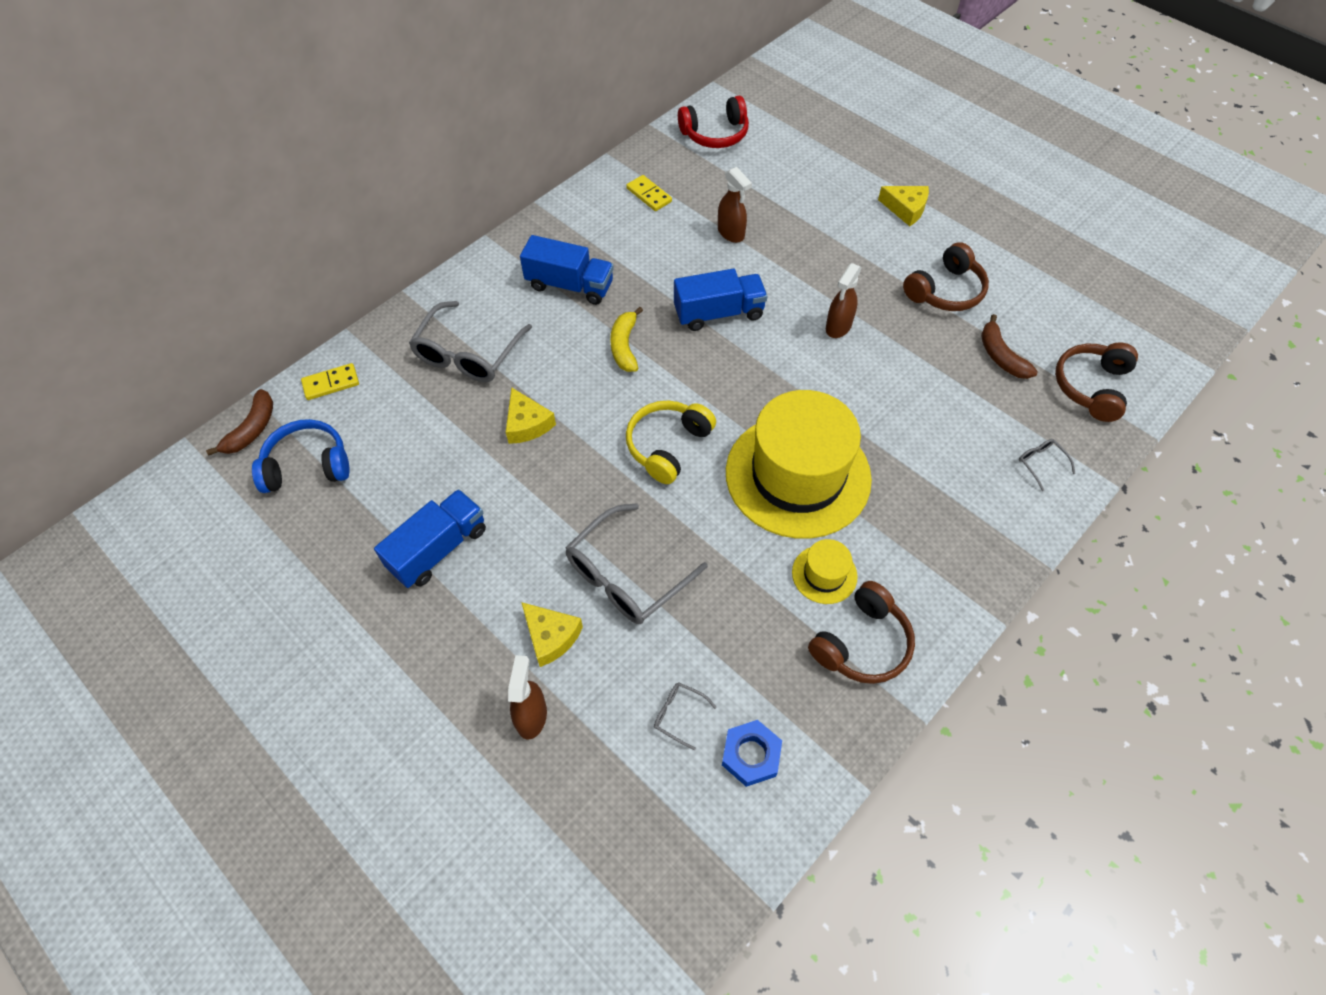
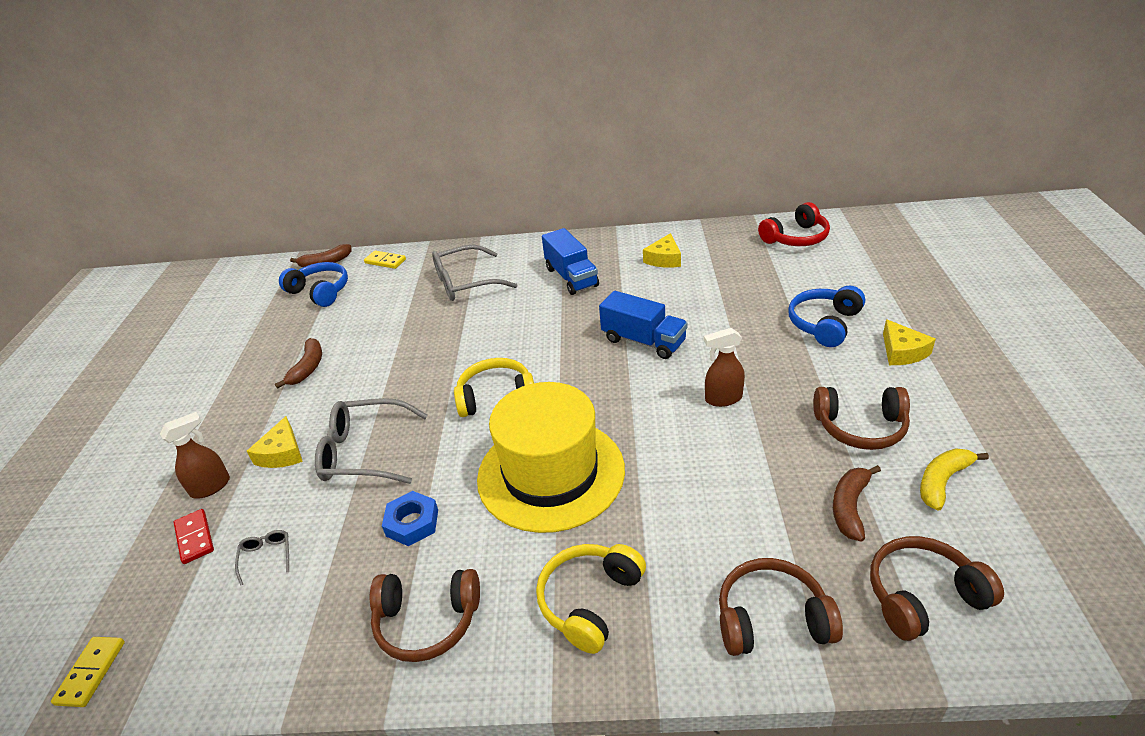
camera: 50 degrees right, 20 degrees down
blue truck [374,489,486,588] -> brown banana [275,338,322,389]
yellow cheese [506,388,556,444] -> yellow cheese moved to [643,233,681,268]
yellow banana [610,307,643,372] -> yellow banana moved to [920,448,989,511]
yellow domino [626,175,672,211] -> yellow domino moved to [51,637,125,707]
red headphones [678,96,749,148] -> red headphones turned 60 degrees counterclockwise [758,202,830,246]
brown spray bottle [718,167,752,243] -> none
blue nut [722,720,782,787] -> blue nut moved to [382,491,438,546]
yellow hat [792,539,858,604] -> none
grey glasses [1019,439,1076,491] -> brown headphones [719,558,843,656]
none -> red domino [174,509,214,564]
none -> yellow headphones [536,544,646,654]
none -> blue headphones [788,286,865,347]

